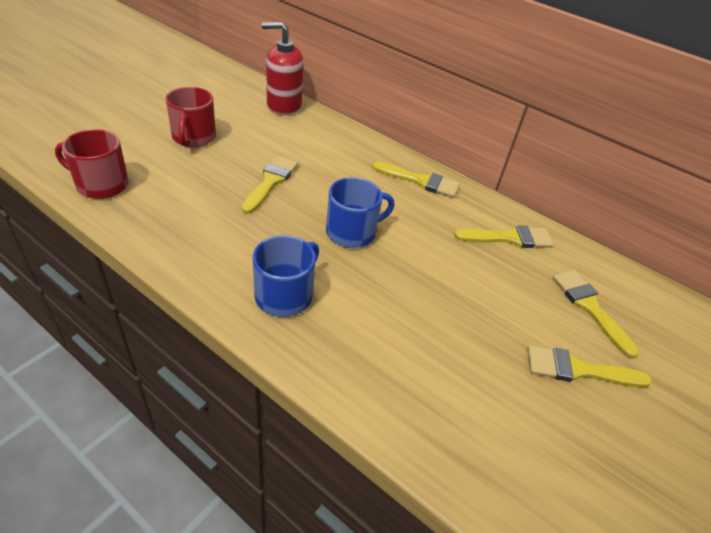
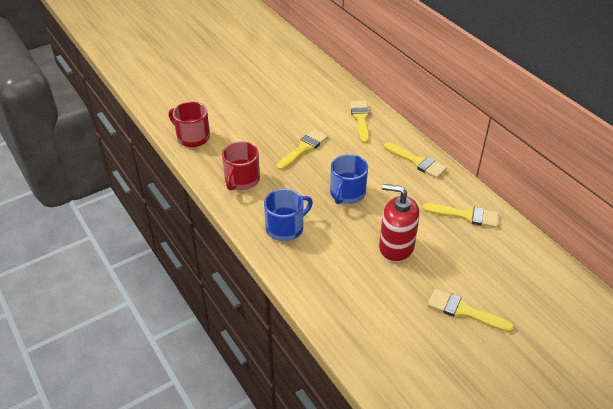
camera: 25 degrees right, 0 degrees up
red mug [166,87,216,147] -> red mug moved to [222,141,260,190]
red soap dispenser [262,22,303,115] -> red soap dispenser moved to [379,184,420,262]
blue mug [326,177,394,248] -> blue mug turned 120 degrees clockwise [330,154,368,204]
yellow brush [553,270,639,359] -> yellow brush moved to [350,100,370,144]

